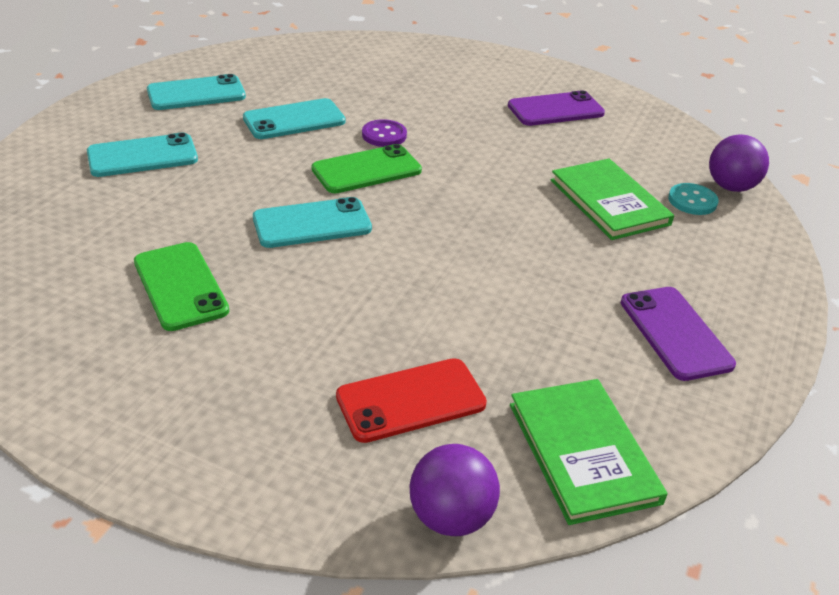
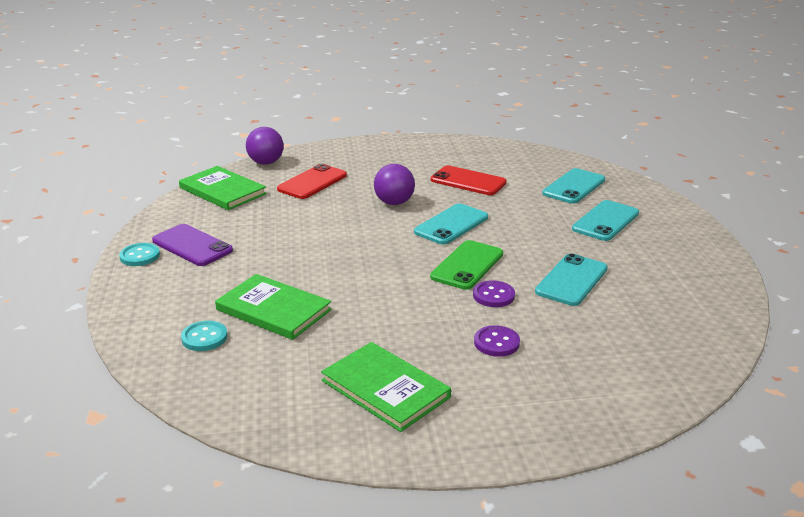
camera: 150 degrees right, 10 degrees down
green phone [134,242,229,331] -> red phone [431,165,507,195]
turquoise phone [147,74,246,110] -> turquoise phone moved to [542,168,605,204]
purple phone [508,90,605,126] -> green book [321,342,451,432]
purple ball [709,134,769,192] -> purple ball moved to [374,164,415,205]
none -> turquoise button [119,243,160,266]
none -> purple button [474,325,520,357]

